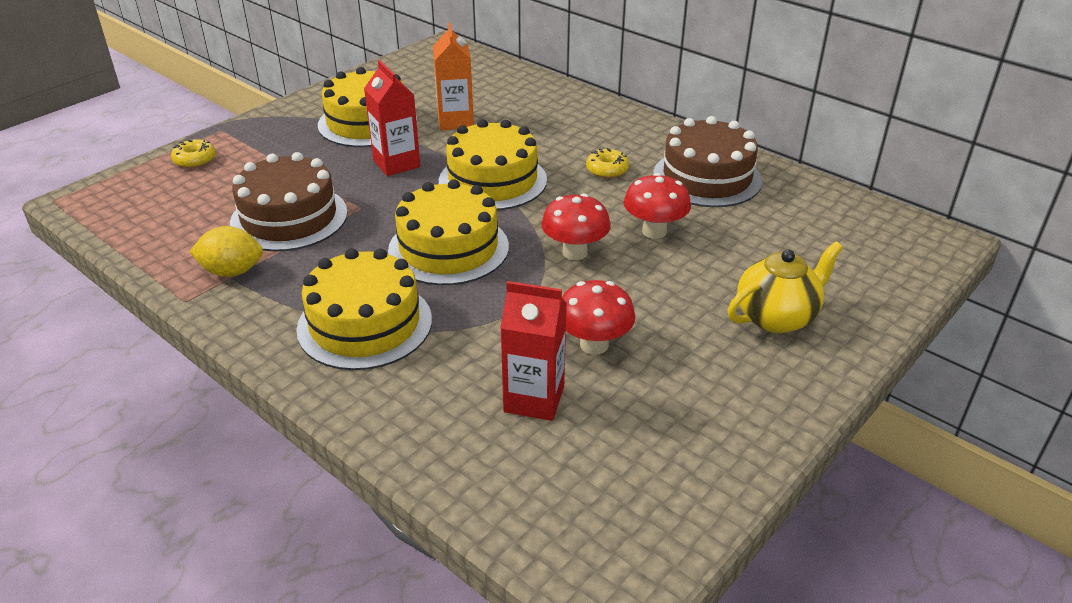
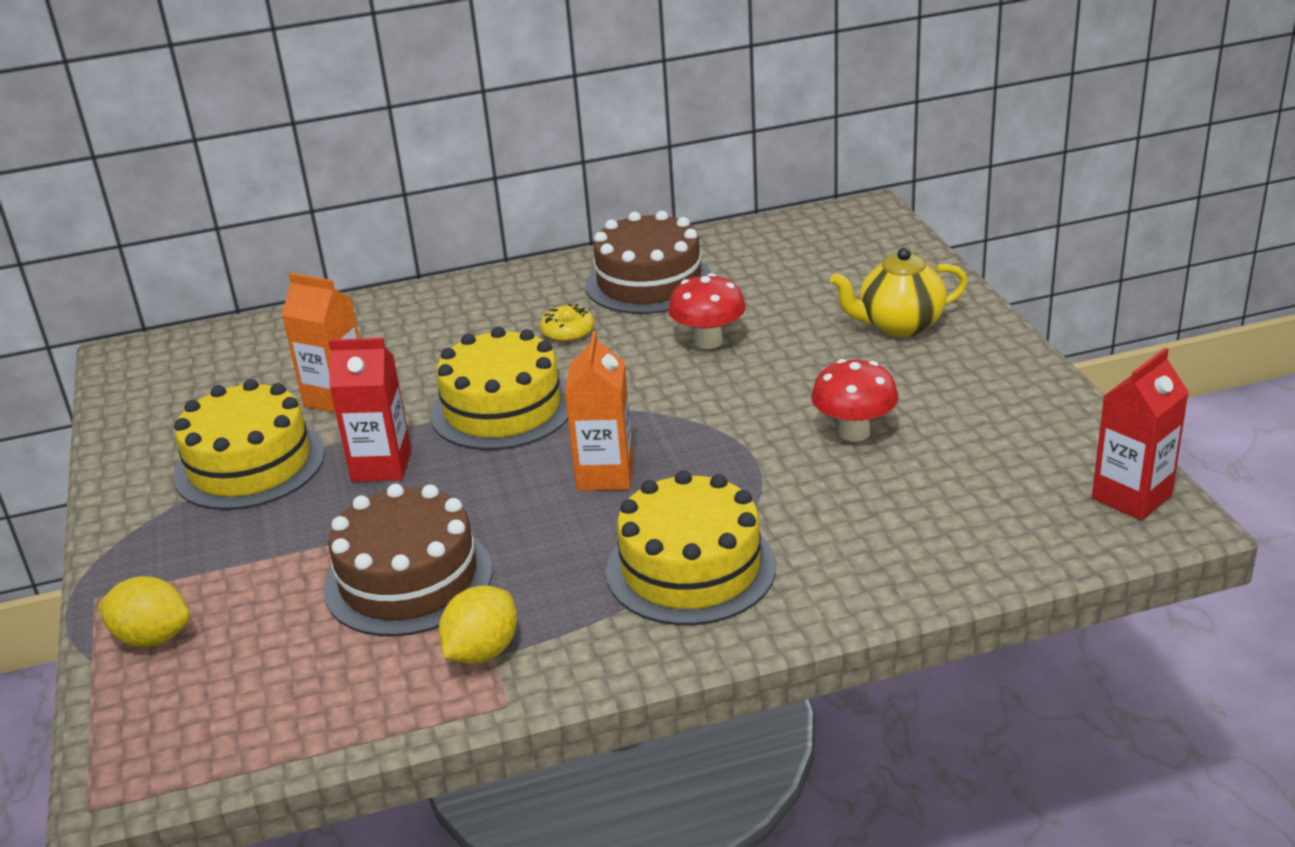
camera: 55 degrees left, 5 degrees down
yellow donut [171,139,216,168] -> yellow lemon [98,576,190,647]
yellow cake [388,179,509,285] -> orange carton [565,331,633,491]
red carton [500,281,567,421] -> red carton moved to [1092,348,1189,521]
red mushroom [541,193,611,260] -> none
yellow teapot [728,241,843,333] -> yellow teapot turned 105 degrees counterclockwise [830,248,968,337]

